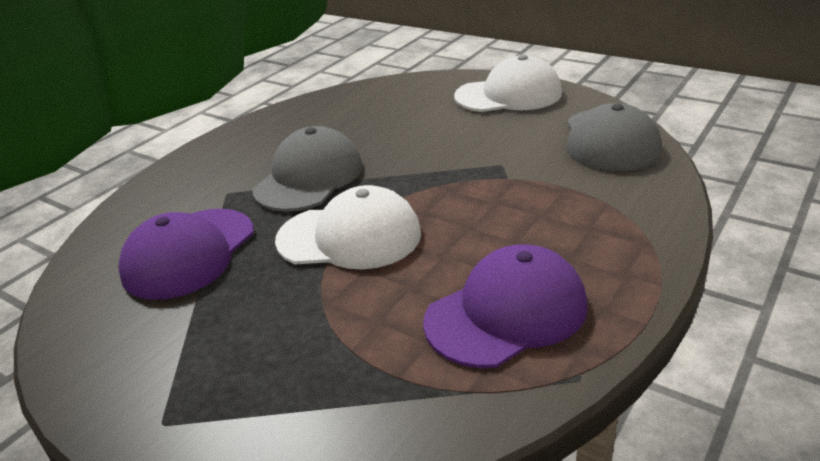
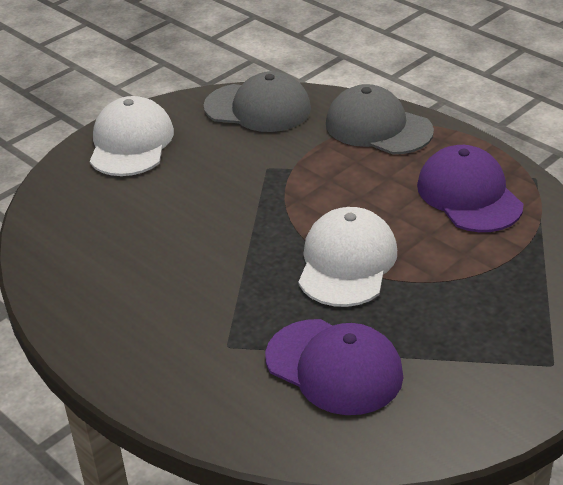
camera: 80 degrees left, 5 degrees up
grey cap [253,126,363,212] -> grey cap moved to [326,84,434,155]

